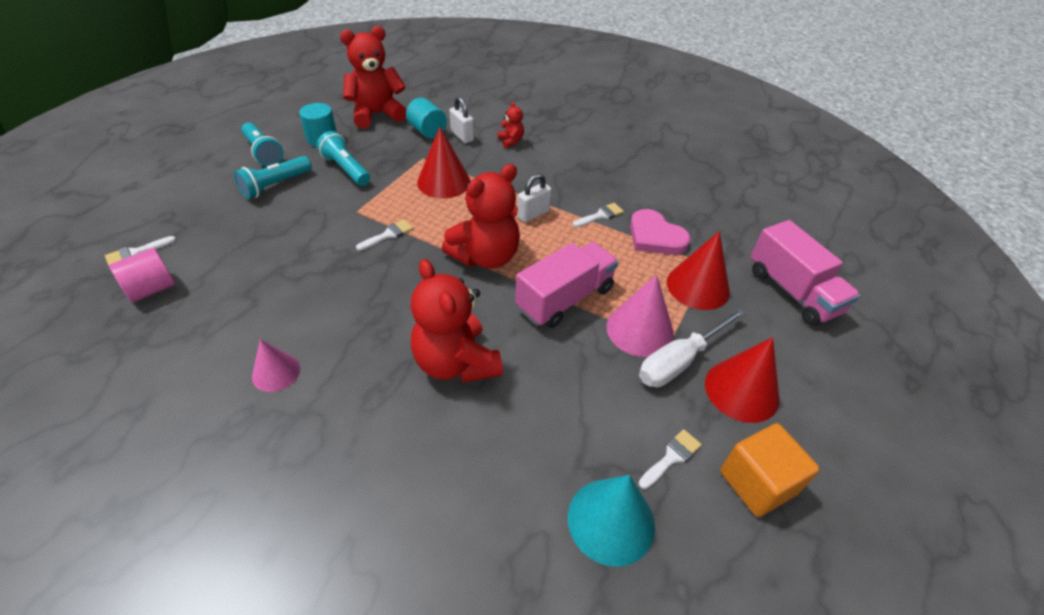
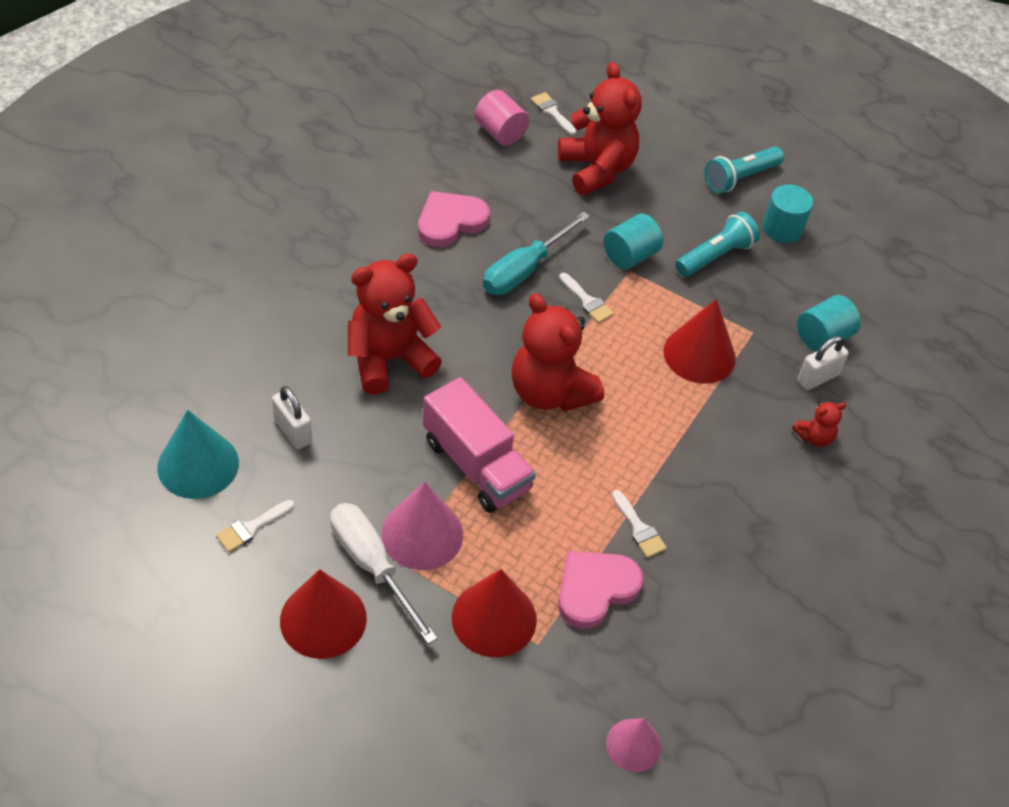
camera: 90 degrees right, 5 degrees up
turquoise flashlight [234,156,312,199] -> none
pink cone [252,339,300,392] -> pink cone moved to [606,718,662,772]
red teddy bear [340,26,406,128] -> red teddy bear moved to [558,62,642,195]
white padlock [517,173,552,222] -> white padlock moved to [272,386,312,449]
white brush [639,429,702,489] -> white brush turned 90 degrees clockwise [216,500,295,552]
orange cube [720,423,820,517] -> none
pink truck [751,220,860,326] -> none
none -> pink heart [418,191,490,247]
none -> turquoise screwdriver [483,212,590,295]
none -> turquoise cylinder [603,214,663,270]

